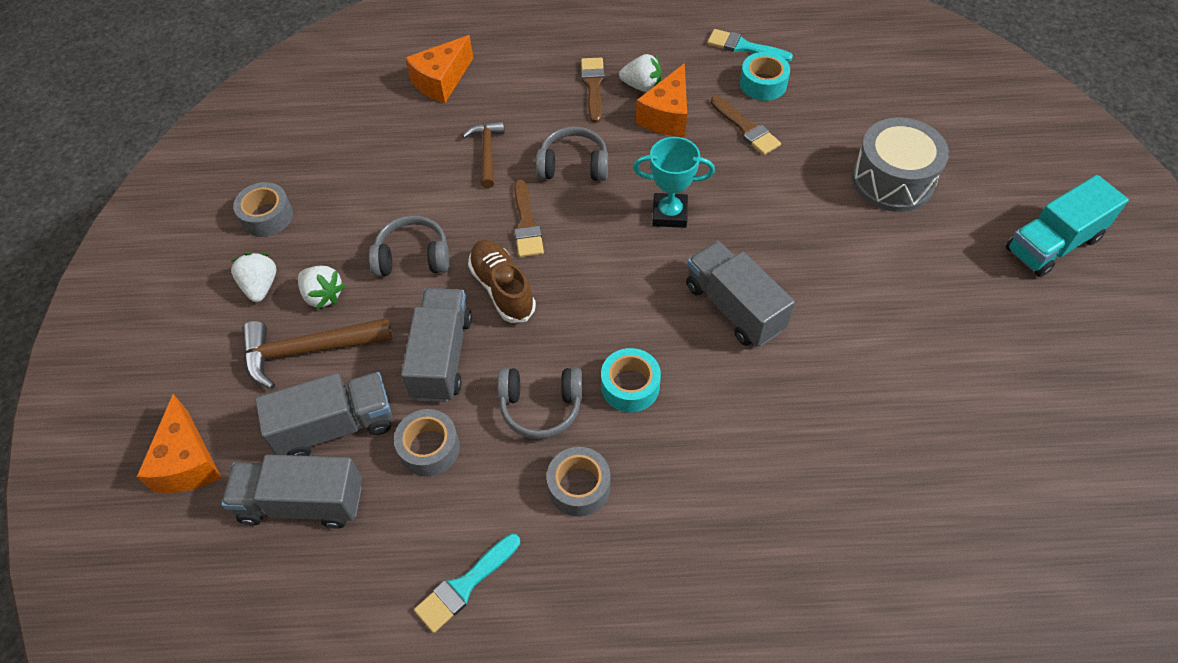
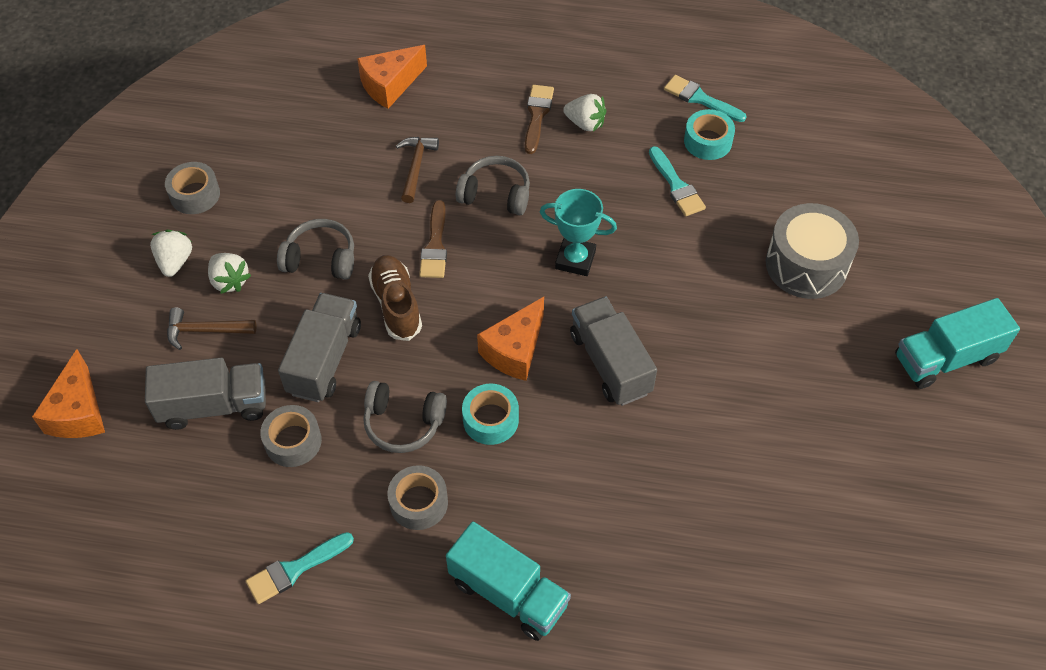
camera: 10 degrees right, 0 degrees up
grey truck [221,454,362,529] -> none
brown hammer [242,317,392,389] -> brown hammer [167,307,256,350], size x0.64
orange cheese [636,63,687,137] -> orange cheese moved to [477,297,544,381]
brown brush [710,96,781,155] -> turquoise brush [649,146,706,216]
none -> turquoise truck [446,521,571,641]

